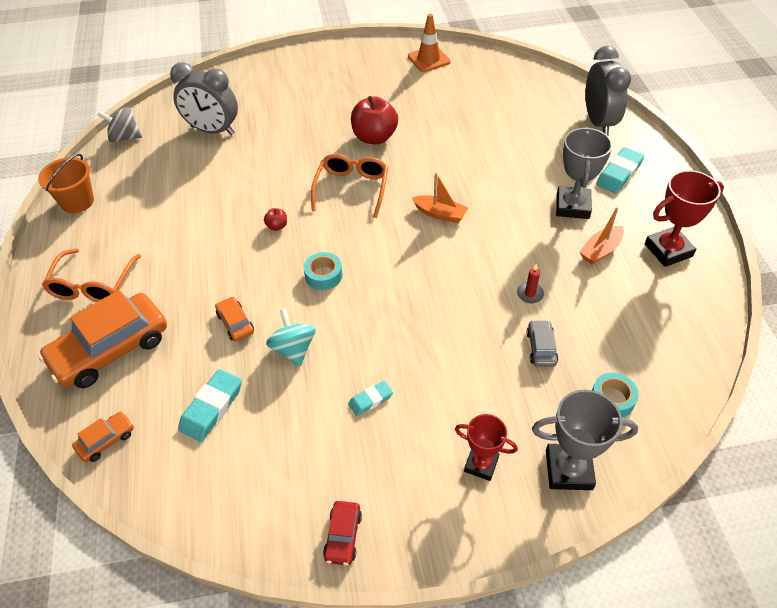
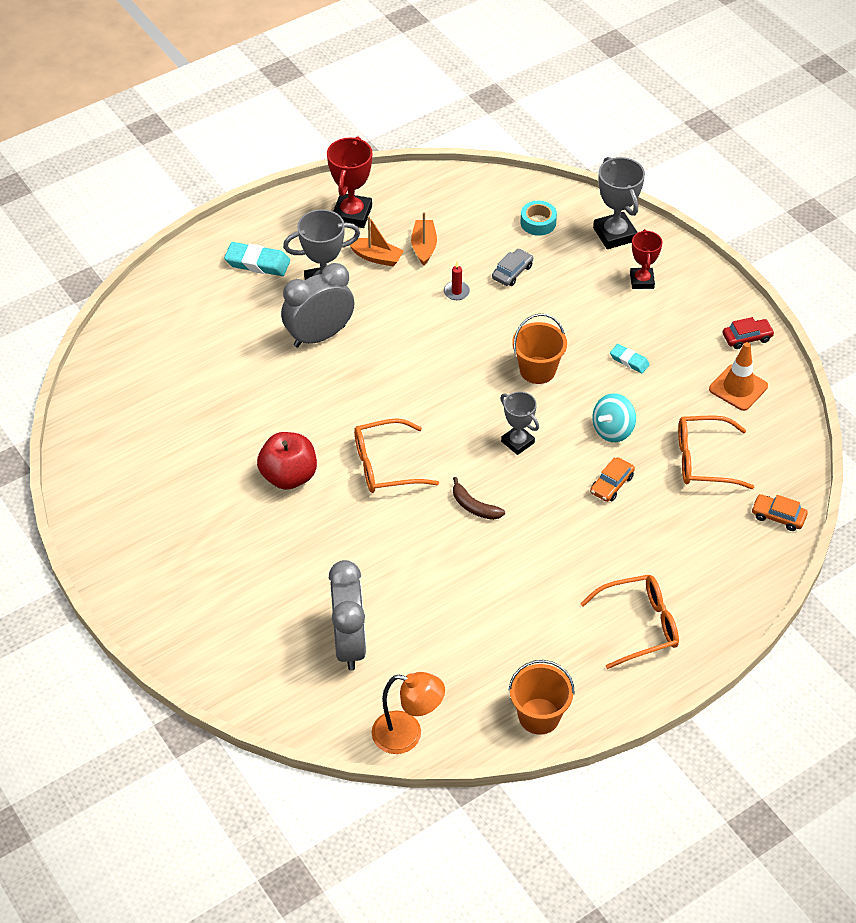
camera: 115 degrees left, 0 degrees up
orange car [38,290,167,388] -> none
grey spinning top [97,107,142,142] -> orange lamp [372,672,445,754]
turquoise eraser [178,369,242,442] -> orange glasses [678,416,754,489]
red apple [264,208,287,231] -> brown banana [453,477,505,520]
turquoise tape [304,252,343,290] -> grey trophy [500,392,539,455]
orange traffic cone [408,14,451,72] -> orange traffic cone moved to [709,342,768,411]
orange boat [412,172,468,223] -> orange boat moved to [411,212,437,265]
grey car [526,320,558,367] -> grey car turned 150 degrees clockwise [492,249,533,286]
grey clock [585,46,631,136] -> grey clock moved to [281,263,355,348]
red trophy [645,170,724,267] -> red trophy turned 60 degrees clockwise [327,136,372,228]
none -> orange bucket [512,314,567,384]

